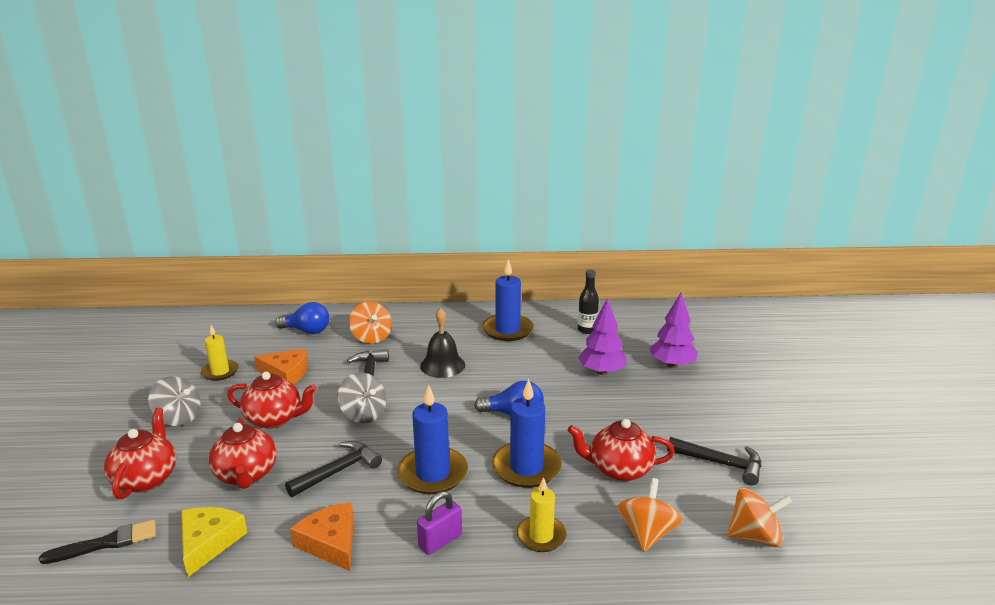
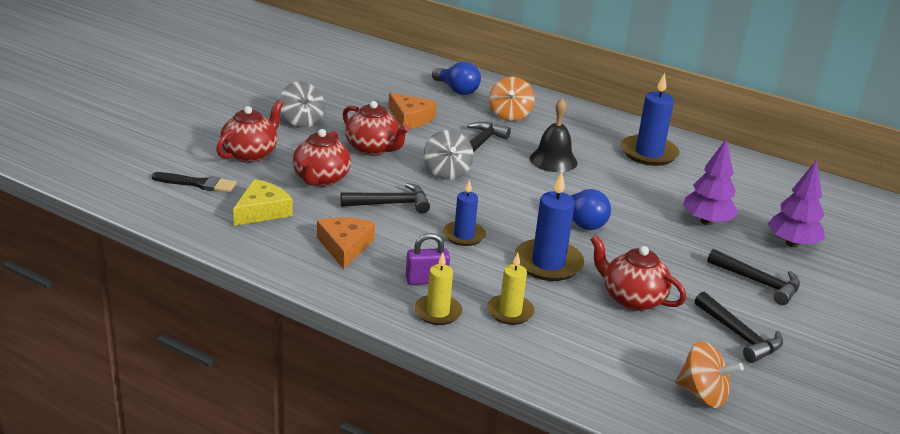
camera: 30 degrees right, 5 degrees up
yellow candle [201,325,239,381] -> yellow candle moved to [414,253,462,325]
blue candle [397,384,468,494] -> blue candle [443,180,486,246], size x0.63
black bottle [578,269,599,334] -> none
orange spinning top [618,478,683,552] -> none
none -> black hammer [707,249,800,305]

